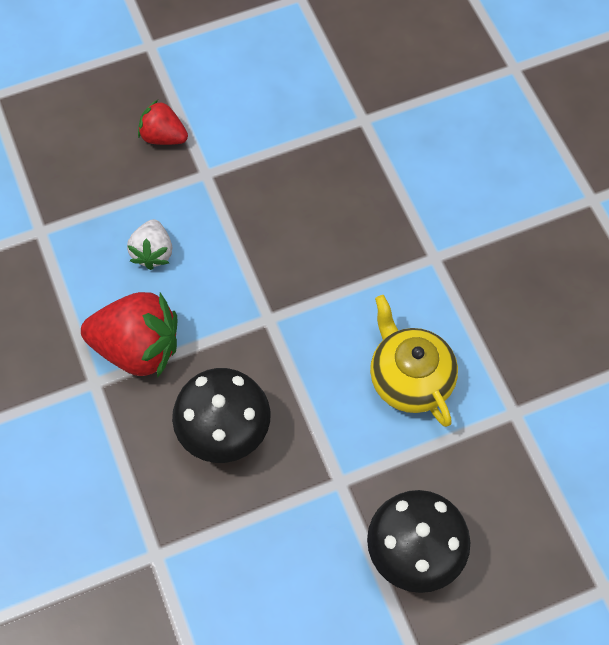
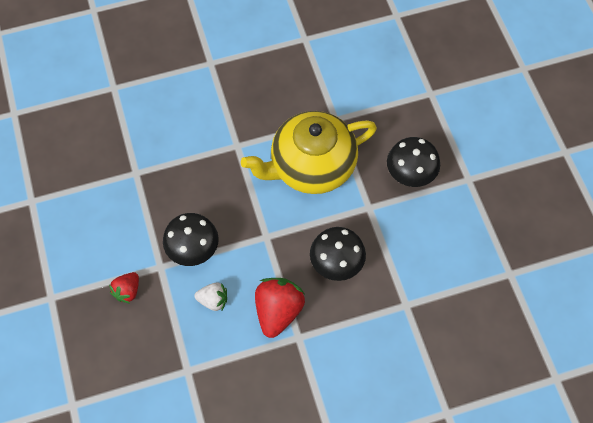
camera: 85 degrees left, 0 degrees up
yellow teapot [370,295,458,427] -> yellow teapot [241,111,377,194], size x1.77
none -> black mushroom [163,213,219,266]

